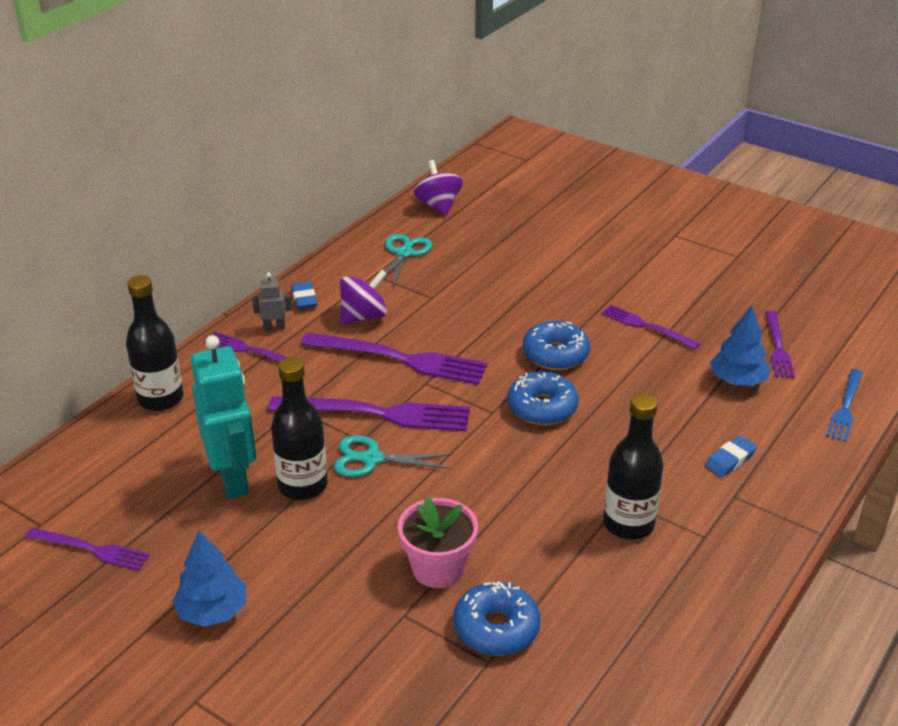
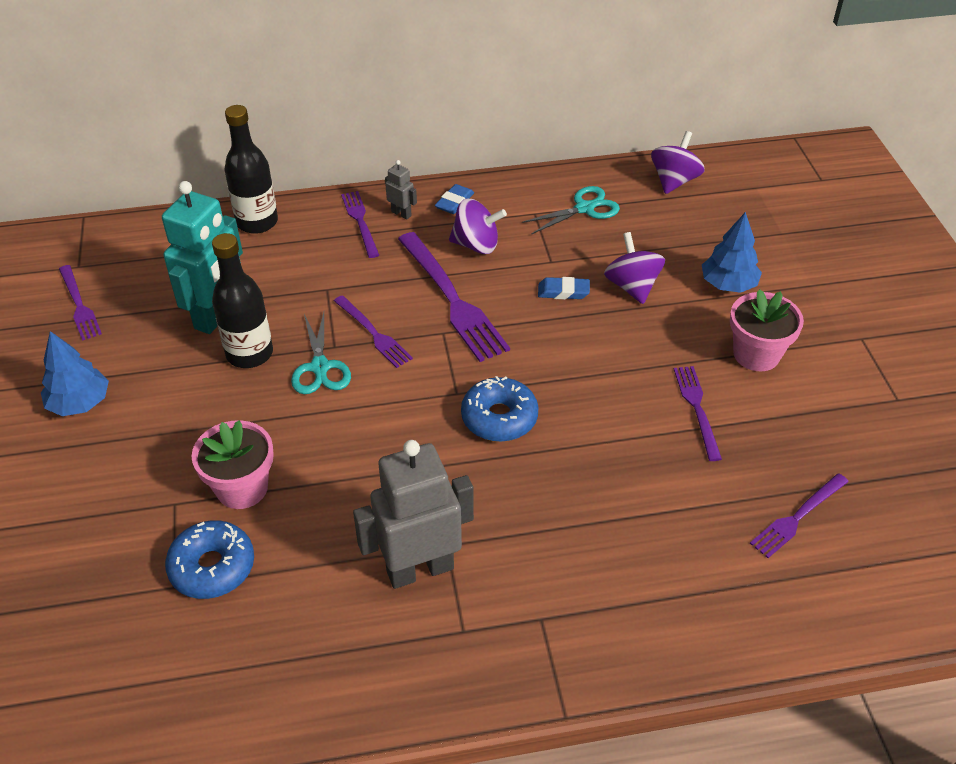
camera: 45 degrees right, 10 degrees up
purple fork [268,396,470,432] -> purple fork [334,295,413,368], size x0.57
turquoise scissors [334,435,452,477] -> turquoise scissors turned 150 degrees counterclockwise [291,312,351,394]
blue donut [523,321,590,370] -> none
black bottle [603,393,663,540] -> grey robot [353,440,474,589]
blue eraser [705,436,757,477] -> blue eraser moved to [538,277,590,299]
blue tree [710,305,770,386] -> blue tree moved to [702,212,762,293]
blue fork [826,369,863,441] -> none
none -> purple spinning top [604,232,665,304]
none -> pink flower pot [730,289,804,371]

